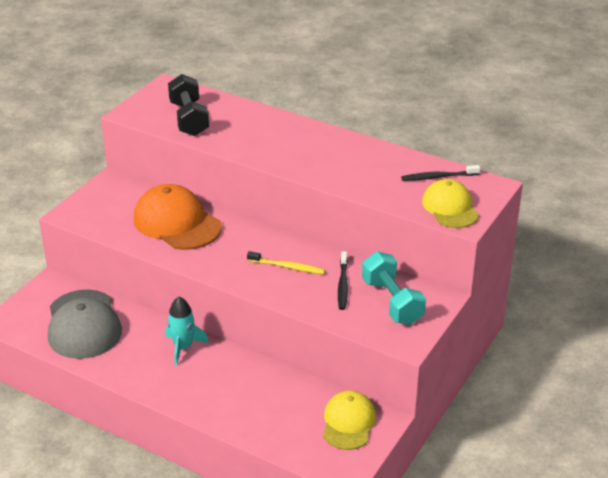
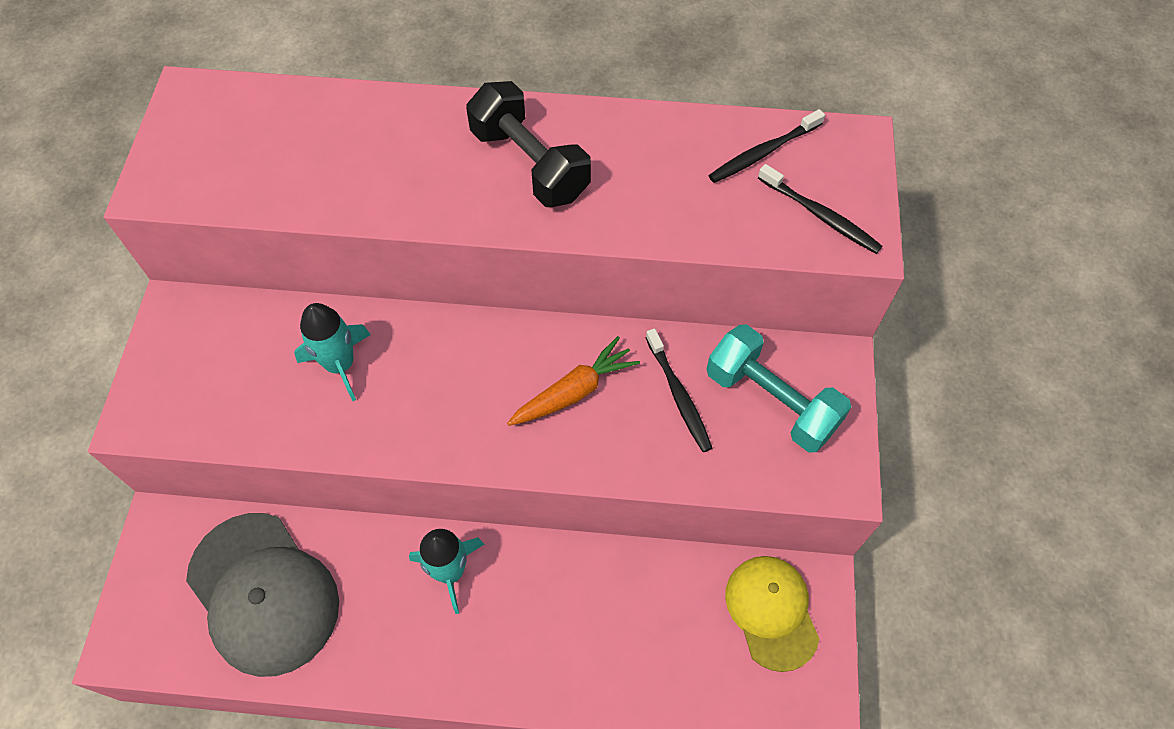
camera: 25 degrees left, 25 degrees up
orange cap [134,184,222,250] -> turquoise rocket [294,303,371,401]
black dumbbell [168,74,209,136] -> black dumbbell moved to [466,81,591,207]
yellow toothbrush [247,251,325,274] -> orange carrot [507,336,640,426]
yellow cap [422,179,479,228] -> black toothbrush [758,164,882,254]

